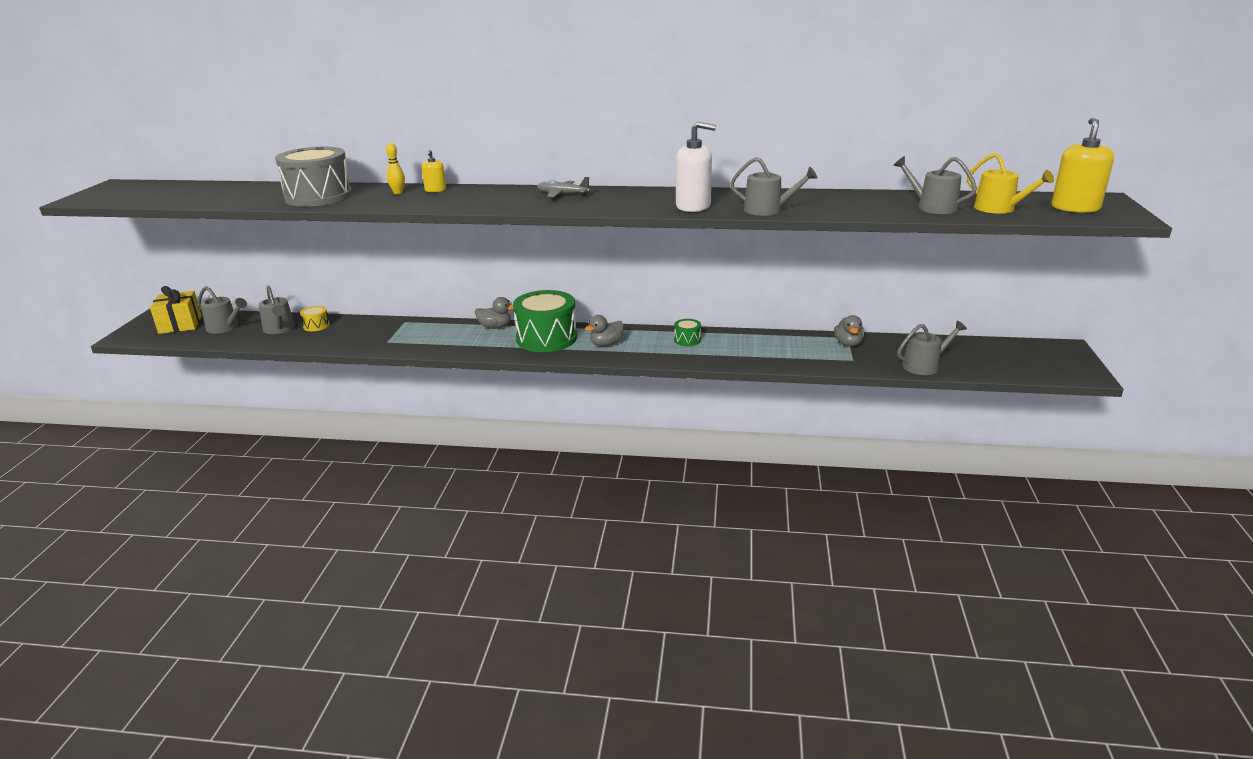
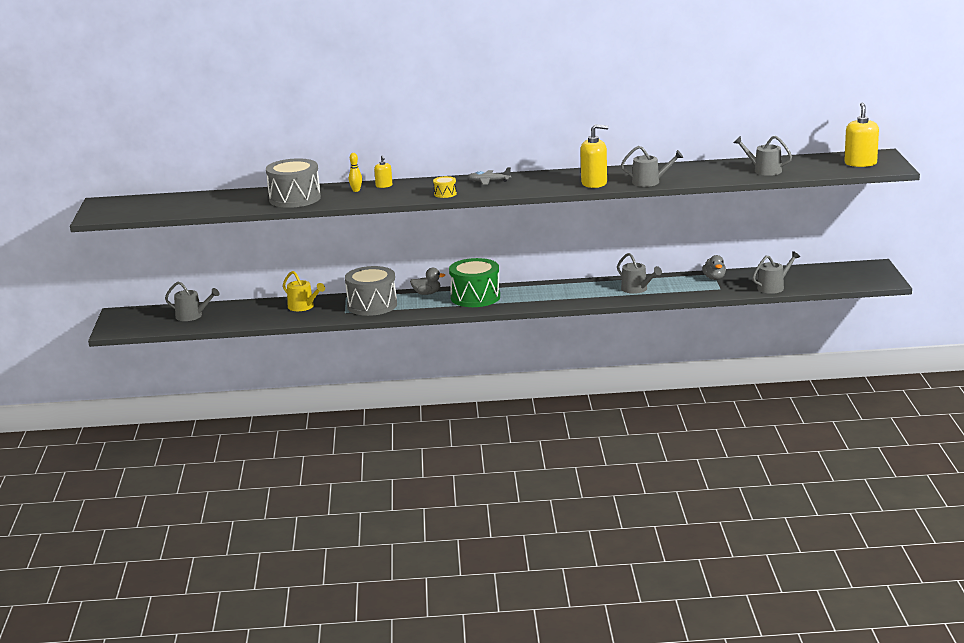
camera: 10 degrees left, 5 degrees down
yellow gift [150,286,202,334] -> none
grey watering can [258,285,295,334] -> grey watering can moved to [617,253,662,294]
yellow drum [300,306,330,331] -> yellow drum moved to [433,176,457,198]
grey duck [585,315,624,347] -> none
green drum [674,319,701,346] -> none
white soap dispenser [676,122,716,212] -> yellow soap dispenser [580,124,609,188]
yellow watering can [967,153,1054,214] -> yellow watering can moved to [283,271,325,311]
none -> grey drum [345,266,397,316]

